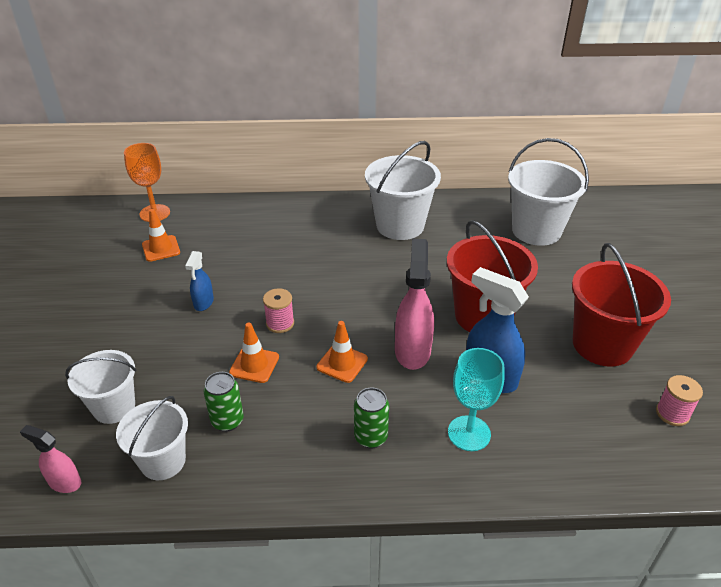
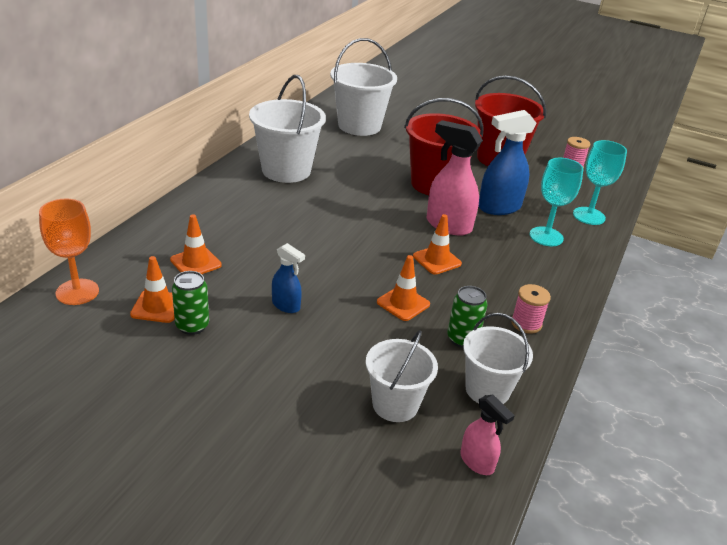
camera: 65 degrees left, 5 degrees down
pink spray bottle [20,425,81,493] -> pink spray bottle turned 90 degrees counterclockwise [460,395,515,475]
pink spool [263,288,294,333] -> pink spool moved to [511,284,551,334]
green can [354,387,389,448] -> green can moved to [172,271,209,335]
none -> orange traffic cone [170,215,222,274]
none -> turquoise goblet [573,140,627,225]

